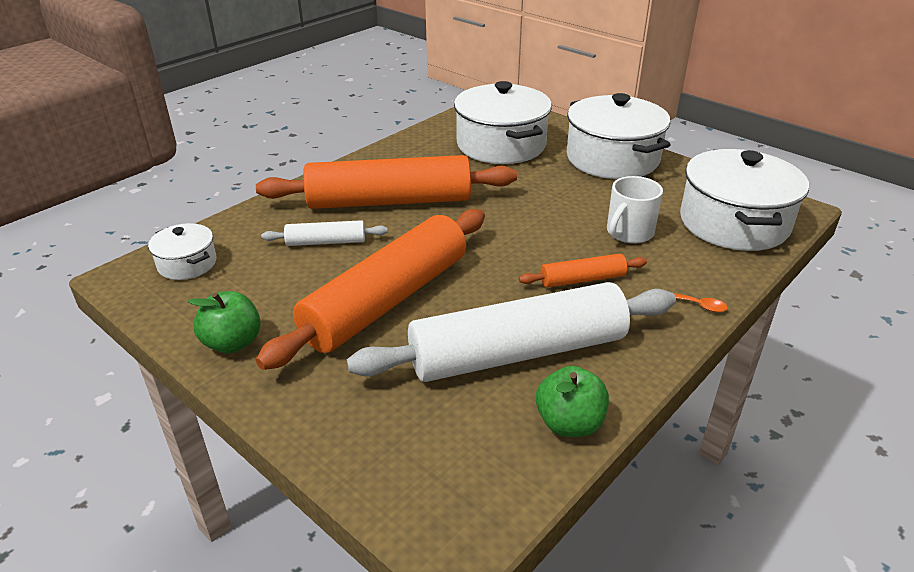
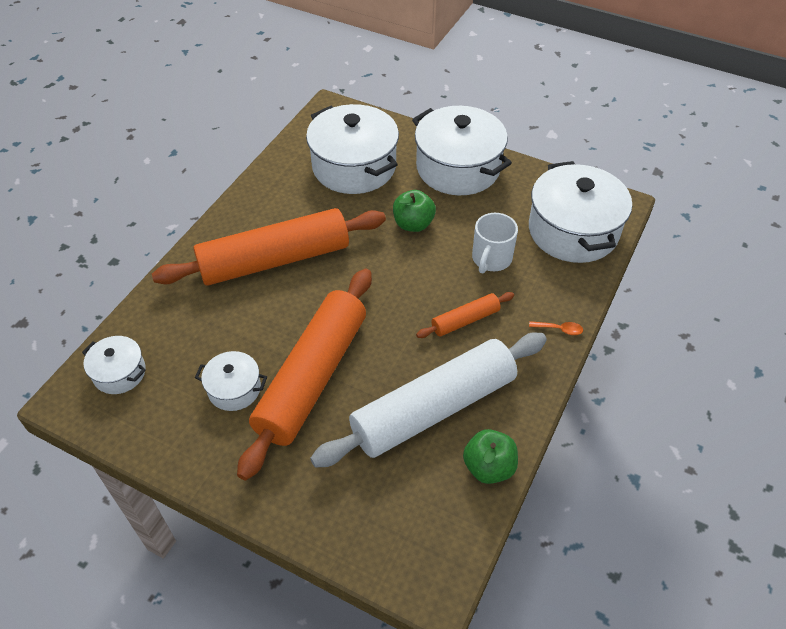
camera: 15 degrees left, 15 degrees up
green apple [188,291,261,353] -> green apple moved to [393,190,436,232]
white rolling pin [261,220,388,246] -> none
none -> white pot [195,351,267,411]

